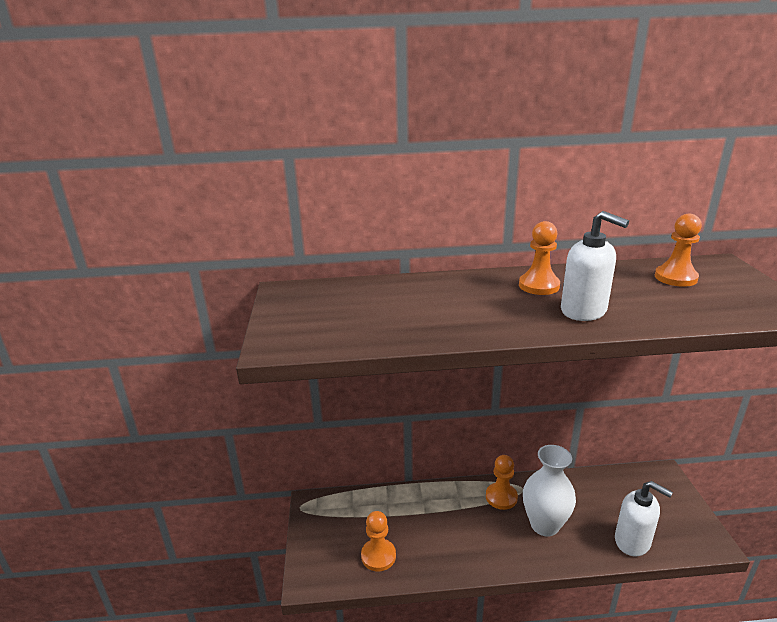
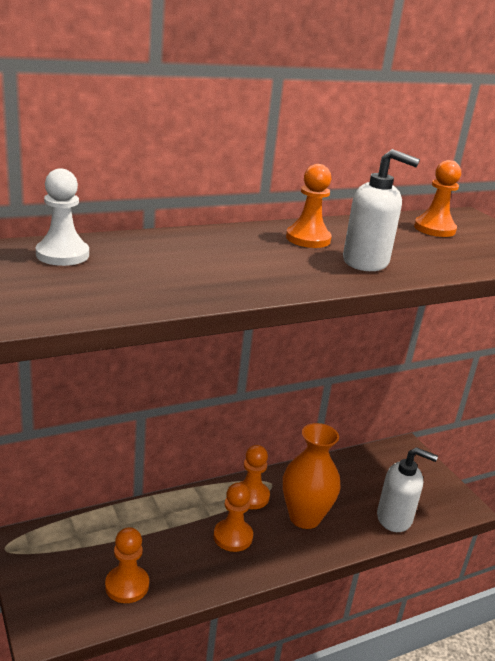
camera: 25 degrees left, 0 degrees up
white vase [523,445,576,537] -> orange vase [283,423,341,529]
none -> white pawn [36,168,89,266]
none -> orange pawn [213,483,253,552]

